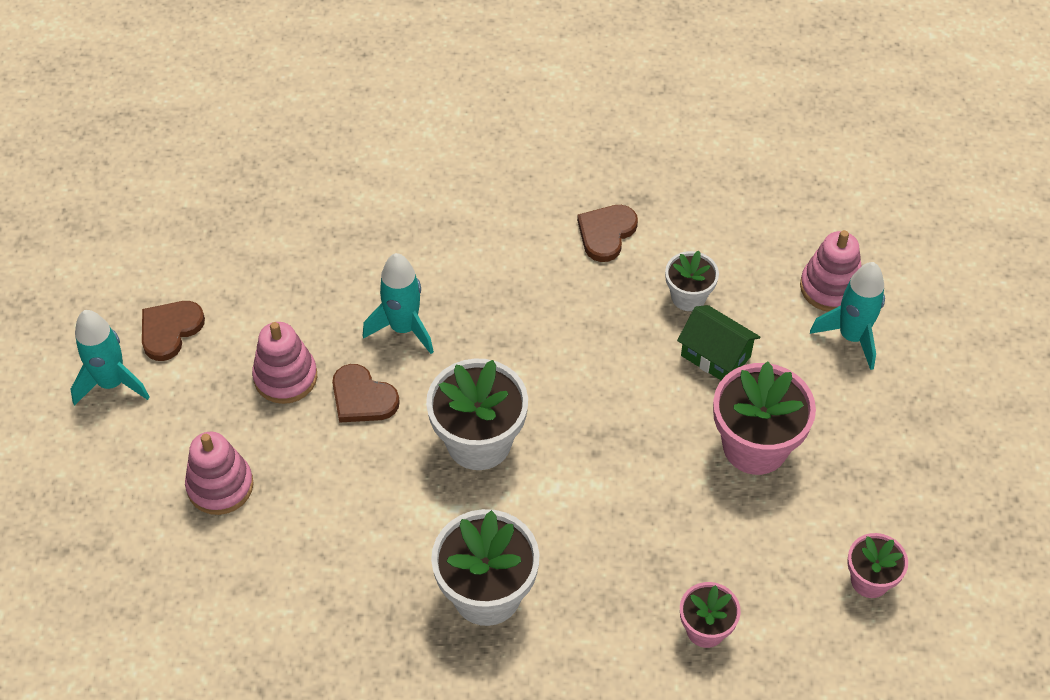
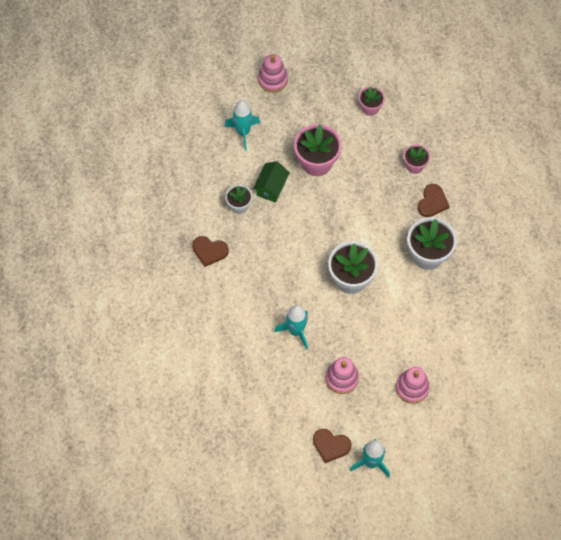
camera: 105 degrees left, 10 degrees up
brown heart [332,364,400,423] -> brown heart moved to [417,184,450,217]
pink stacking toy [800,230,861,312] -> pink stacking toy moved to [258,54,288,93]

